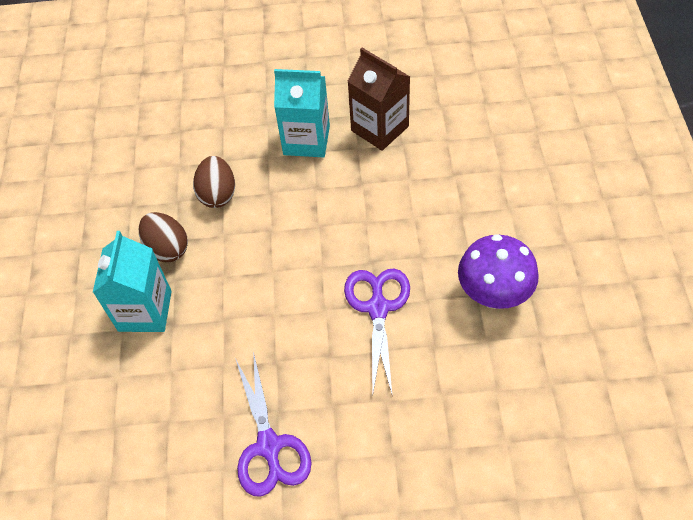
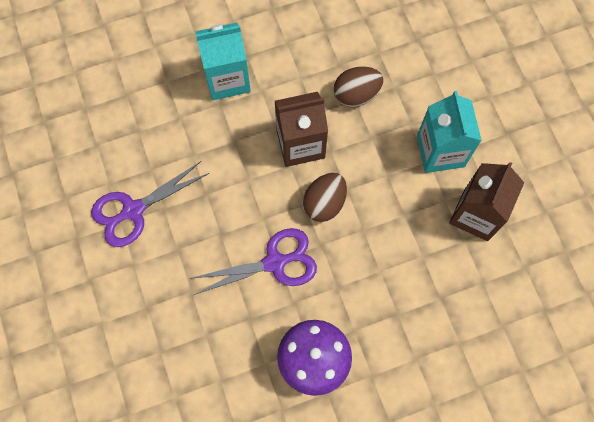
camera: 70 degrees right, 15 degrees up
brown egg [139,212,188,262] -> brown egg moved to [302,173,347,222]
none -> brown carton [275,92,328,167]

